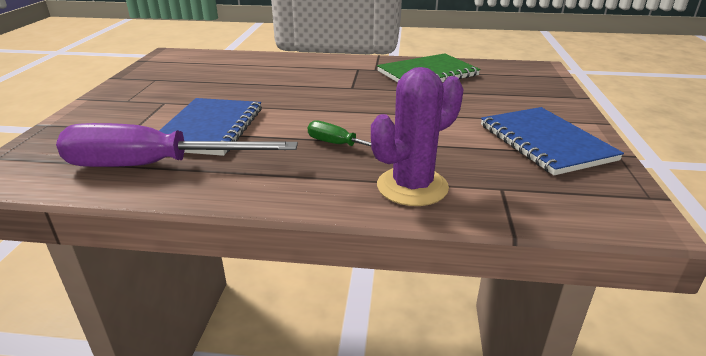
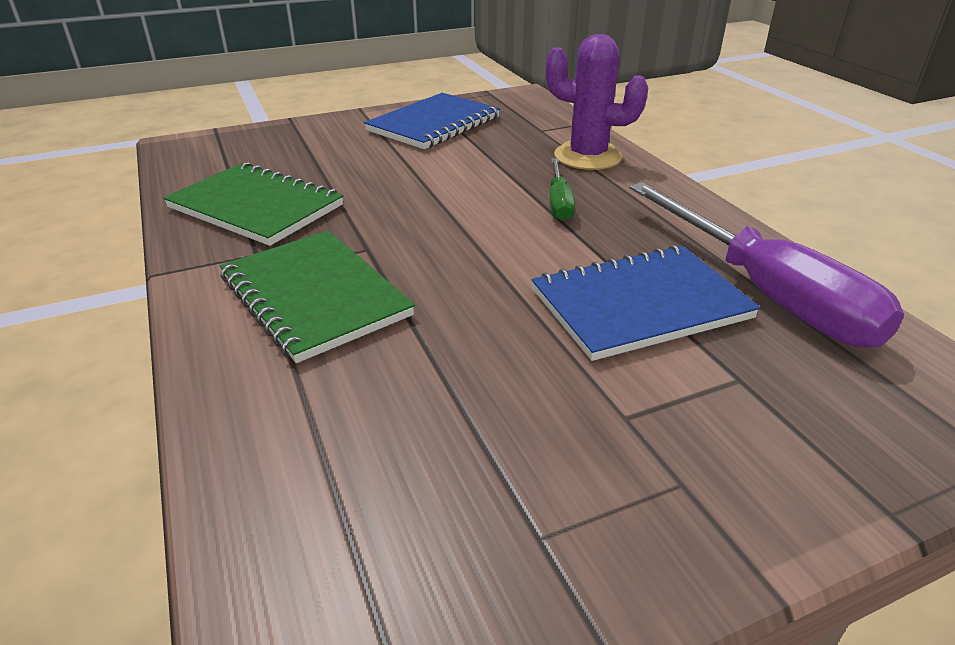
camera: 120 degrees left, 5 degrees up
none -> green notebook [220,231,415,363]

